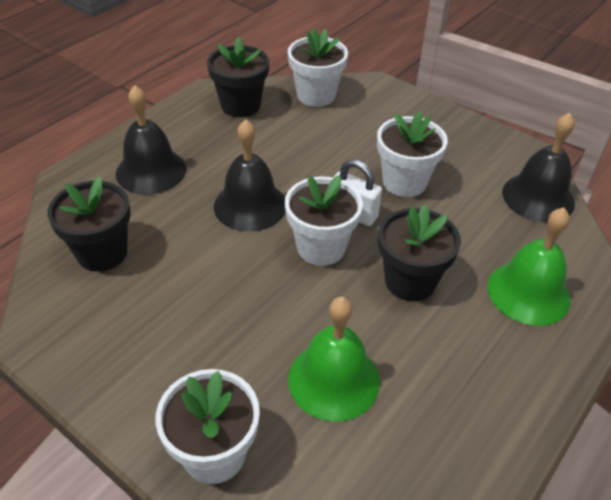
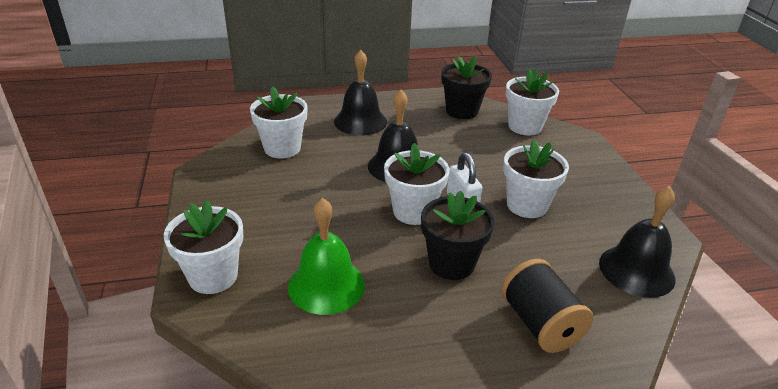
camera: 40 degrees right, 10 degrees down
black flower pot [47,177,131,272] -> white flower pot [250,86,308,158]
green bell [487,208,571,326] -> black spool [501,259,593,353]

